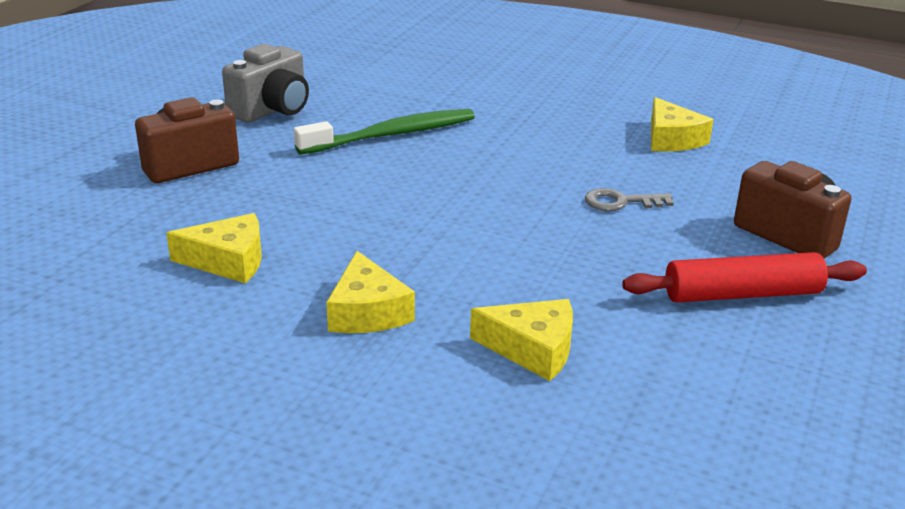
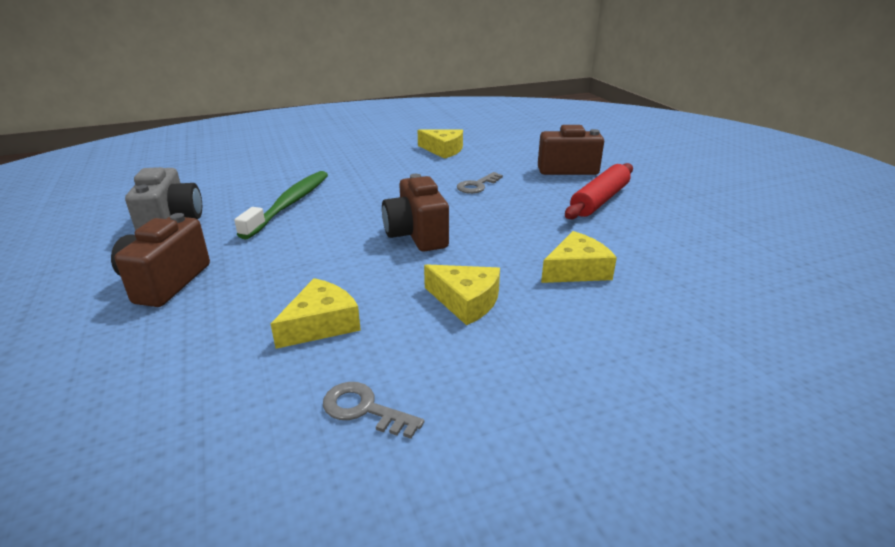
camera: 45 degrees left, 0 degrees up
none -> grey key [323,382,424,439]
none -> brown camera [382,174,449,251]

